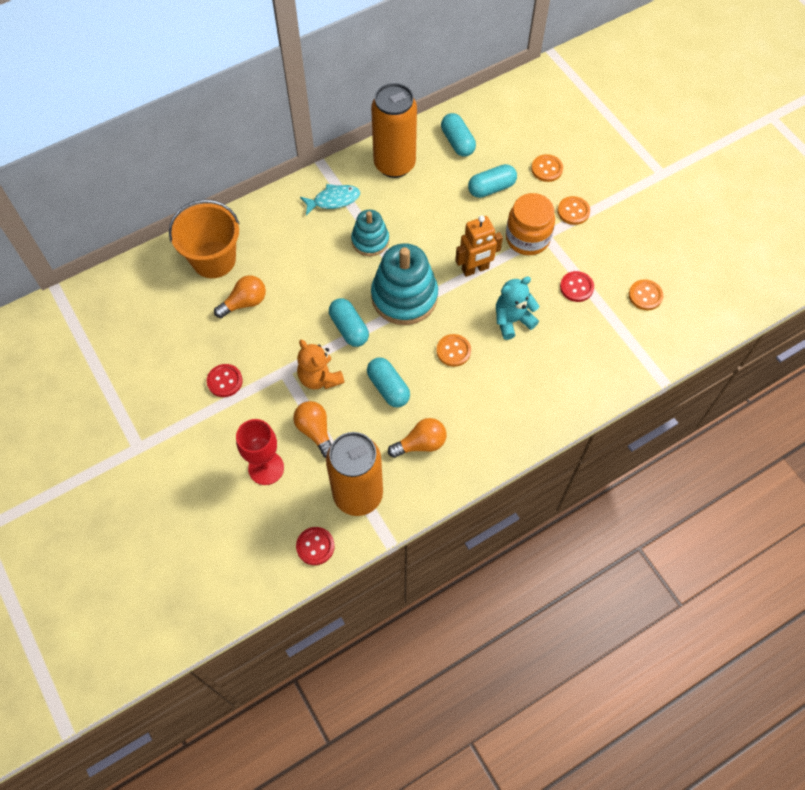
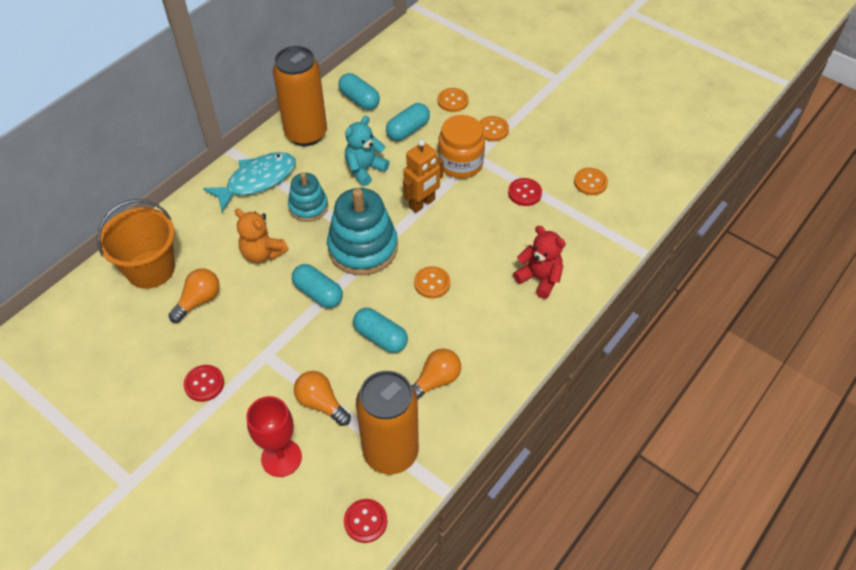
camera: 20 degrees left, 10 degrees down
orange teddy bear [297,340,345,389] -> orange teddy bear moved to [235,209,289,263]
turquoise fish [300,184,360,215] -> turquoise fish [203,152,296,212], size x1.52
turquoise teddy bear [496,276,539,340] -> turquoise teddy bear moved to [345,116,390,186]
none -> red teddy bear [513,226,566,299]

